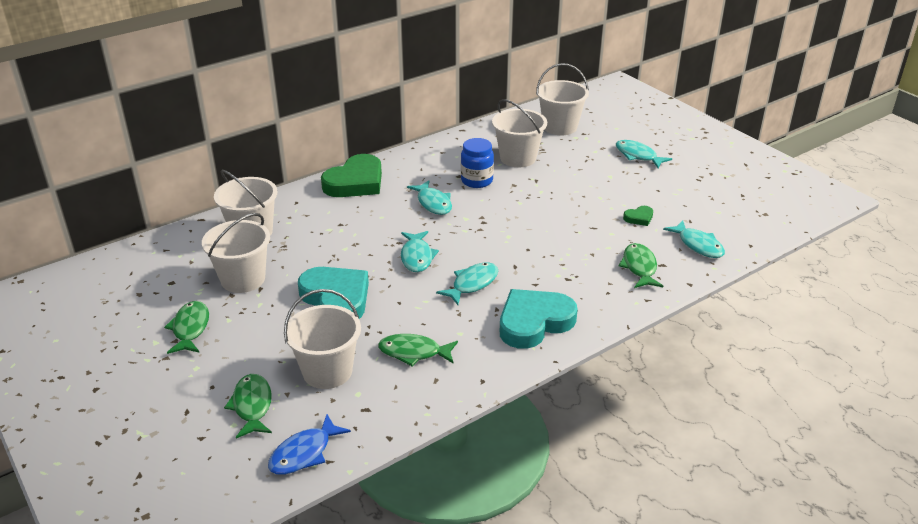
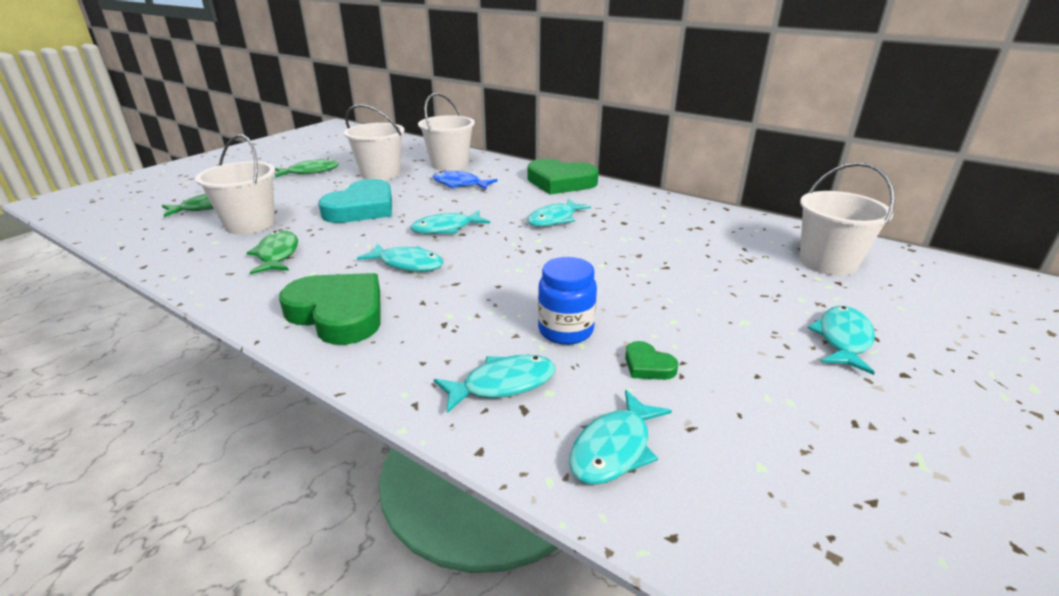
camera: 70 degrees right, 5 degrees down
blue fish [268,414,351,475] -> blue fish moved to [433,171,497,190]
blue jar [461,138,494,188] -> blue jar moved to [538,257,597,345]
white bucket [492,99,547,167] -> none
turquoise heart [500,289,578,349] -> green heart [279,273,381,345]
green fish [619,243,663,288] -> turquoise fish [434,355,556,413]

